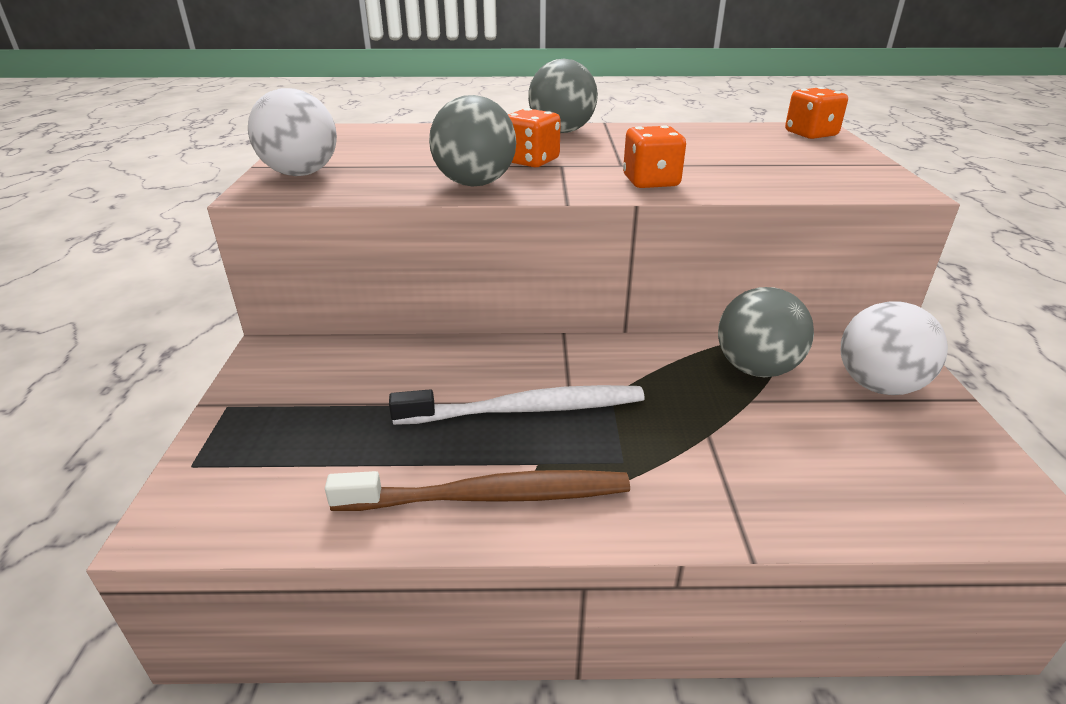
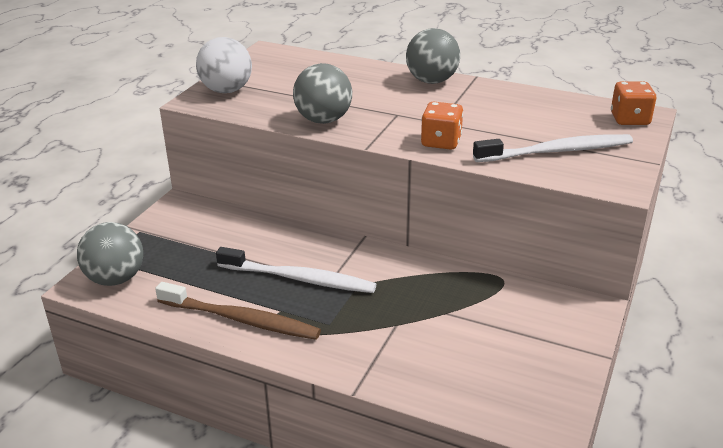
camera: 25 degrees right, 0 degrees up
orange dice [508,108,561,167] -> none
grey ball [718,287,814,377] -> grey ball moved to [77,222,143,286]
white ball [841,301,948,395] -> none
none -> white toothbrush [473,134,633,162]

